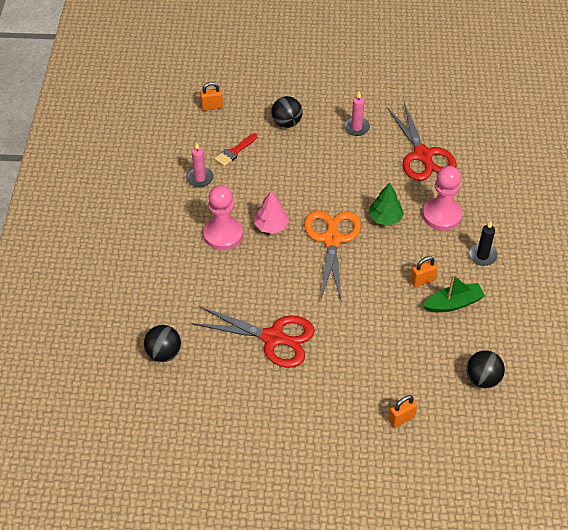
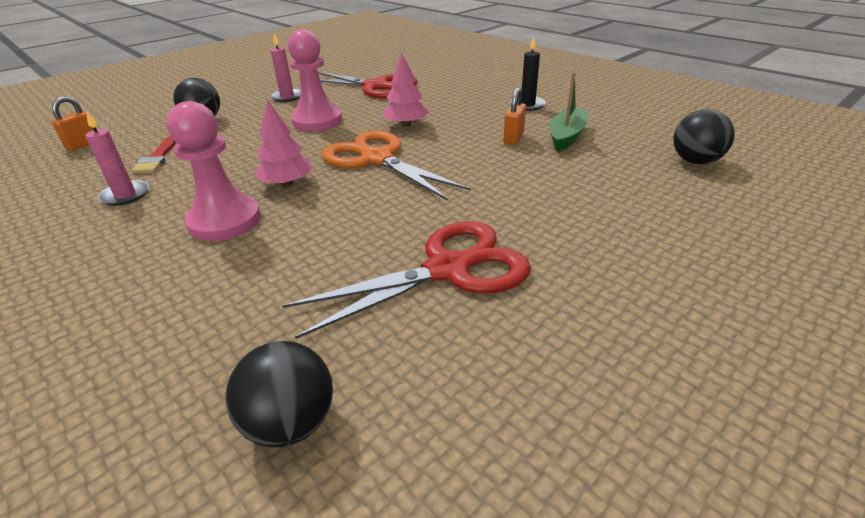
camera: 45 degrees left, 15 degrees down
green tree [369,183,404,226] -> pink tree [383,53,429,127]
orange padlock [388,395,417,428] -> none
pink pawn [423,166,462,231] -> pink pawn moved to [288,30,342,131]

